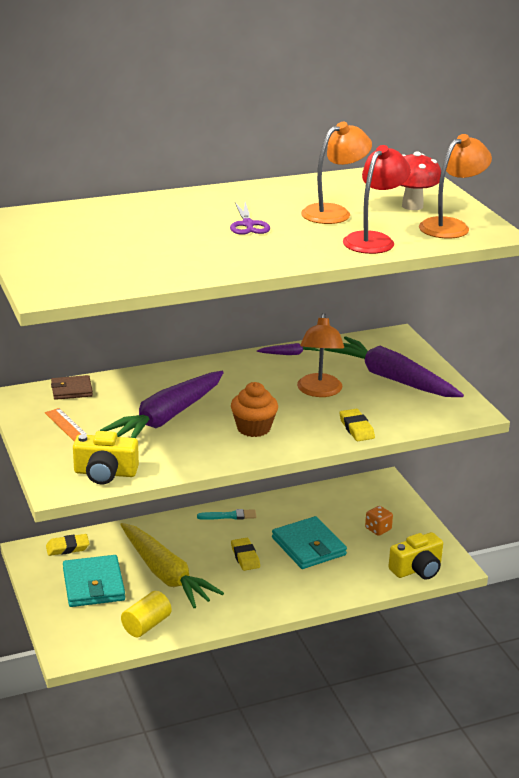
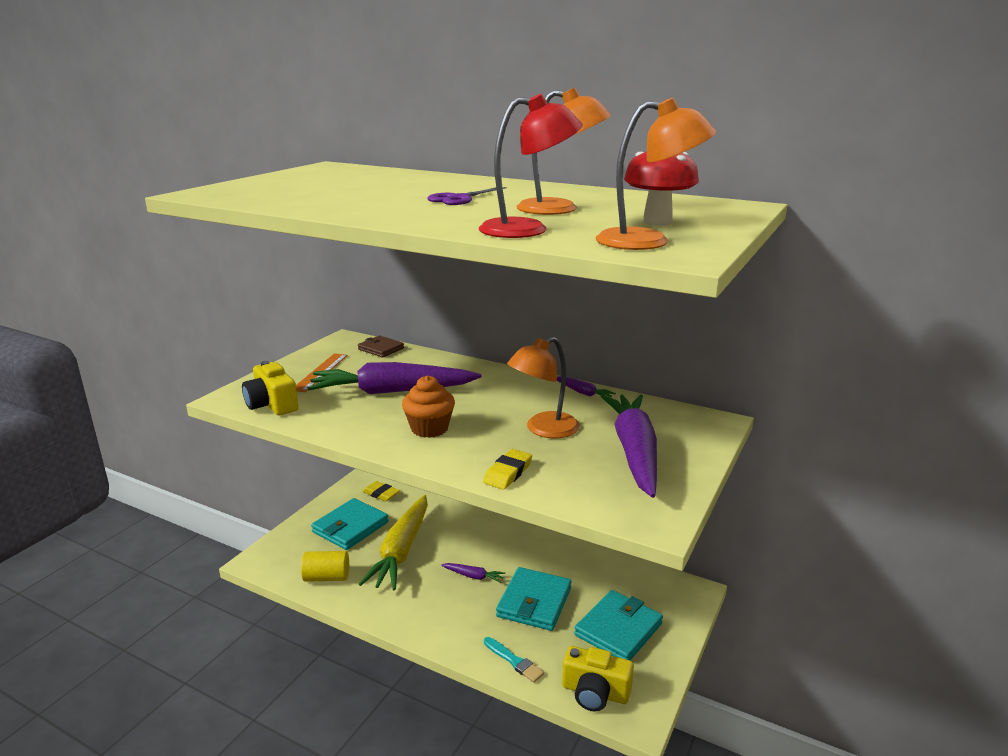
camera: 50 degrees right, 5 degrees down
turquoise brush [197,509,256,520] -> turquoise brush moved to [484,637,544,683]
yellow eraser [231,538,260,571] -> purple carrot [441,563,505,583]
orange dice [365,506,393,536] -> turquoise wallet [574,590,663,660]

